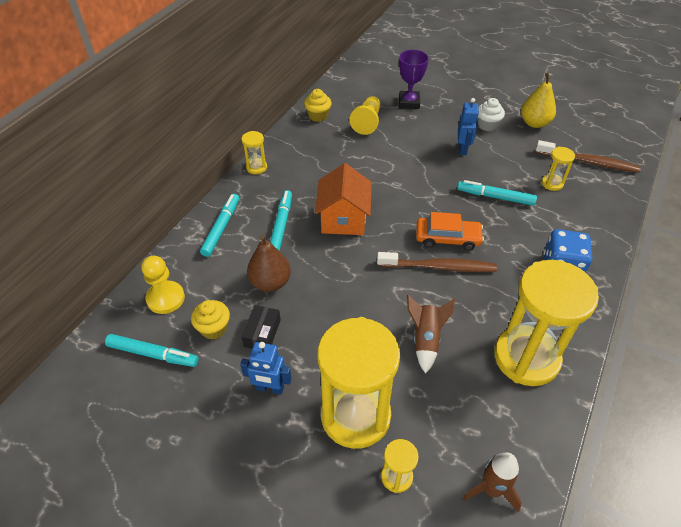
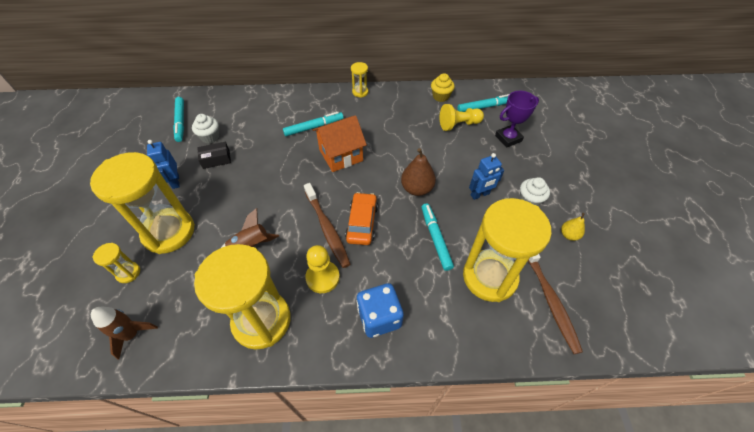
camera: 60 degrees right, 5 degrees up
yellow pawn [142,256,185,314] -> yellow pawn moved to [305,245,340,293]
yellow cupcake [191,300,230,340] -> white cupcake [192,114,219,143]
turquoise marker [200,194,239,257] -> turquoise marker moved to [457,94,509,112]
brown pear [247,235,291,292] -> brown pear moved to [401,148,436,196]
orange car [416,212,484,251] -> orange car turned 150 degrees counterclockwise [345,192,378,245]
yellow pear [521,72,556,128] -> yellow pear [561,213,585,241], size x0.58
yellow hourglass [542,147,575,191] -> yellow hourglass [463,198,552,302], size x2.35

